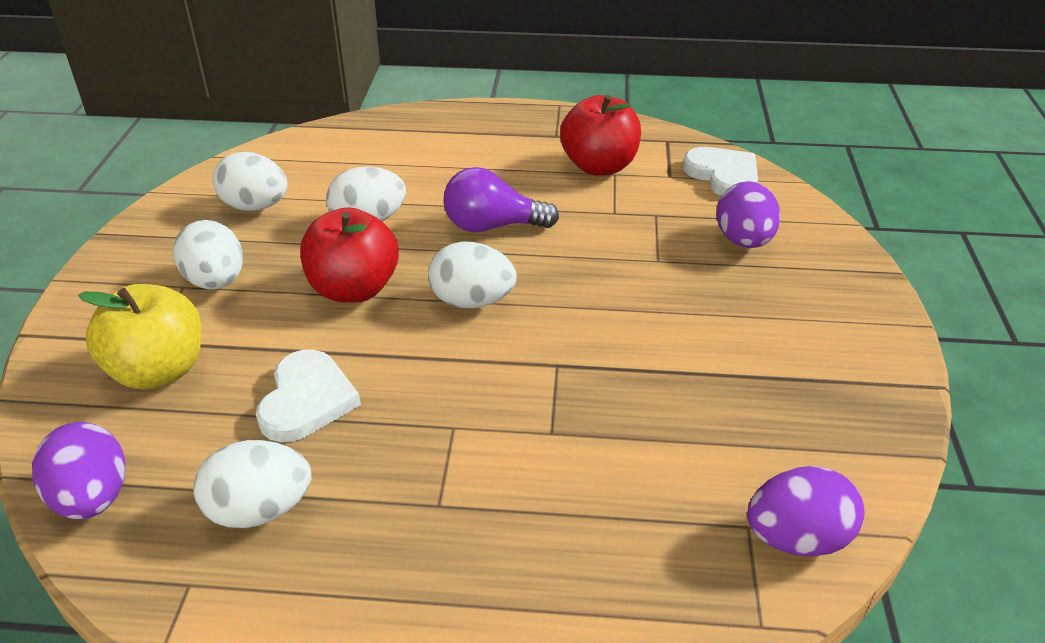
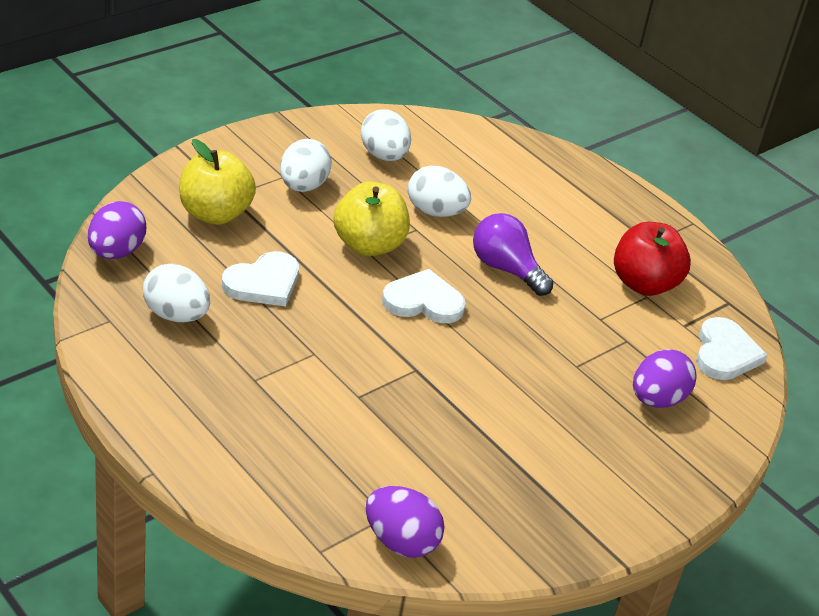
camera: 40 degrees right, 0 degrees up
red apple [300,207,399,303] -> yellow apple [333,182,410,256]
white egg [428,241,517,308] -> white heart [382,269,466,323]

